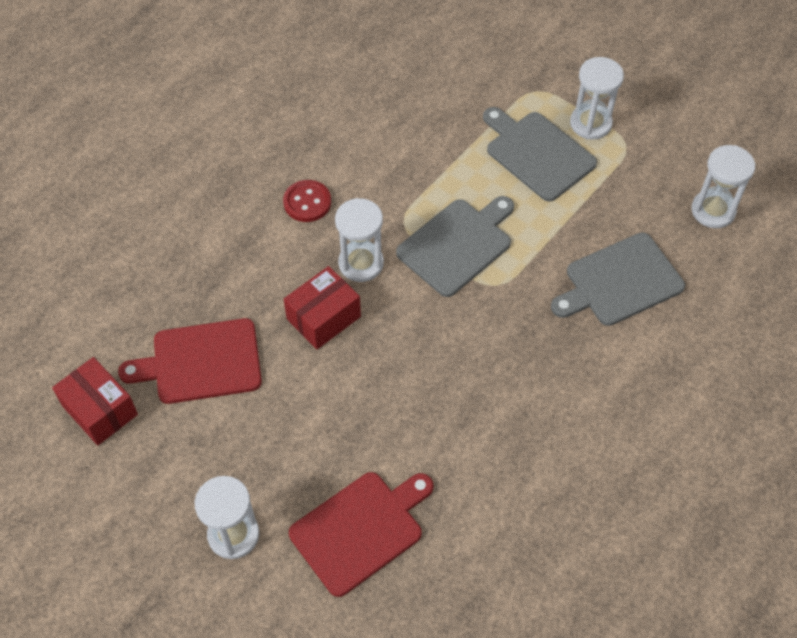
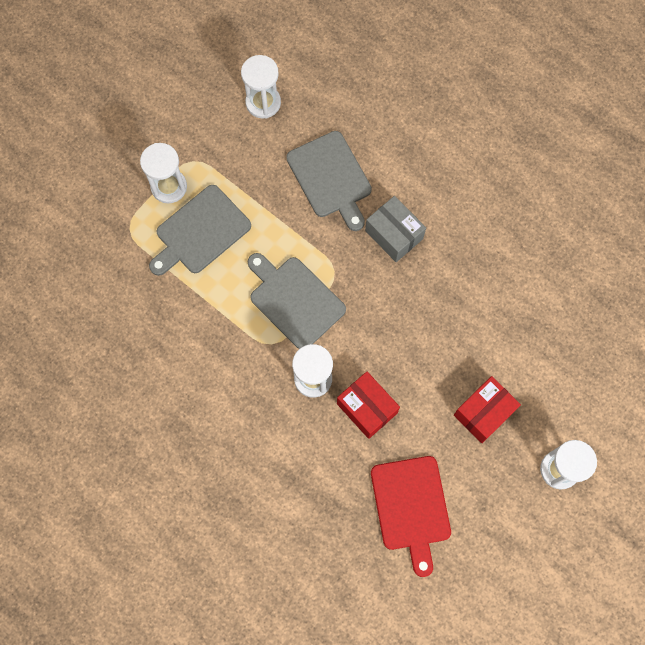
camera: 90 degrees left, 15 degrees up
red box [52,357,138,445] -> red box moved to [454,376,521,443]
red button [283,180,331,222] -> none
red cutting board [289,472,434,597] -> none
none -> grey box [365,196,426,262]

